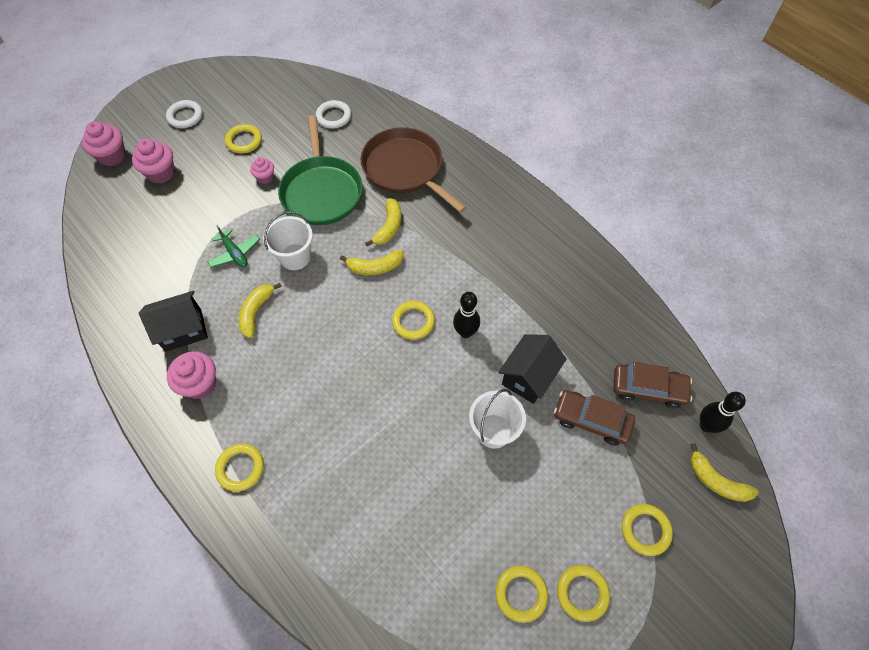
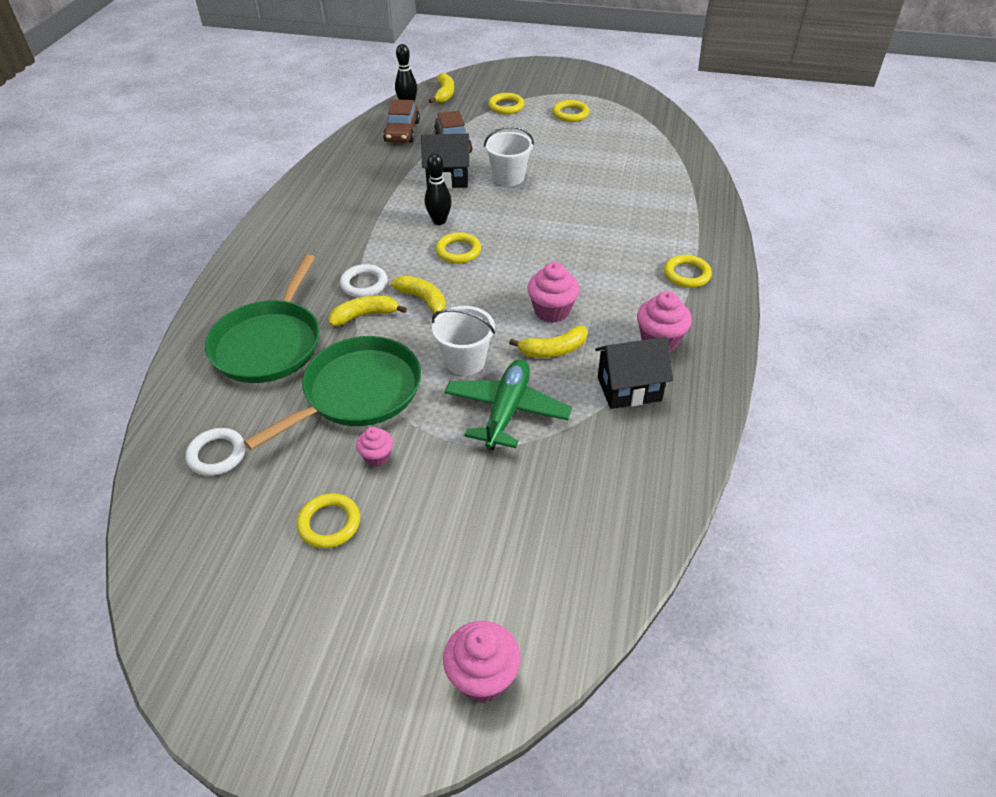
camera: 125 degrees left, 15 degrees down
pink cupcake [132,139,175,184] -> pink cupcake moved to [527,262,580,323]
black house [139,291,208,352] -> black house turned 45 degrees counterclockwise [595,337,673,409]
white ring [166,100,202,128] -> white ring moved to [340,264,388,298]
green plane [207,225,260,268] -> green plane [445,359,572,450], size x1.67
brown pan [361,127,467,213] -> green pan [205,254,320,383]
yellow ring [495,566,548,623] -> none
brown car [613,362,692,408] -> brown car turned 150 degrees counterclockwise [383,99,420,143]

